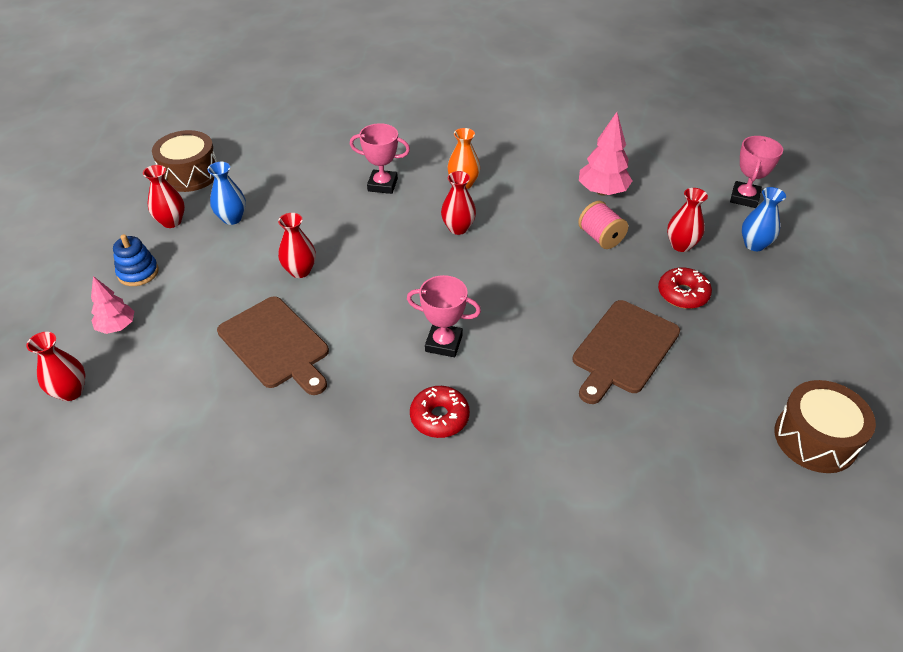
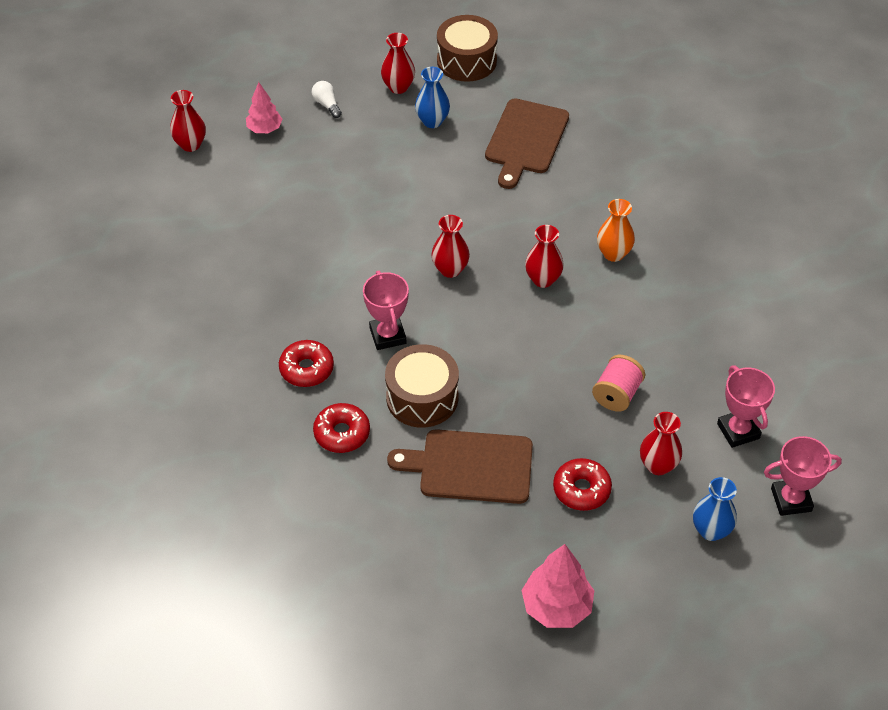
camera: 60 degrees right, 5 degrees up
blue stacking toy [113,234,159,286] -> white light bulb [312,81,342,118]
brown cutting board [217,296,329,395] -> brown cutting board moved to [485,98,569,189]
red vase [278,213,316,278] -> red vase moved to [431,215,470,278]
pink trophy [350,123,410,194] -> pink trophy moved to [717,365,775,448]
pink tree [579,112,632,196] -> pink tree moved to [521,544,594,628]
brown drum [774,380,876,473] -> brown drum moved to [385,344,459,428]
none -> red donut [313,403,370,453]

